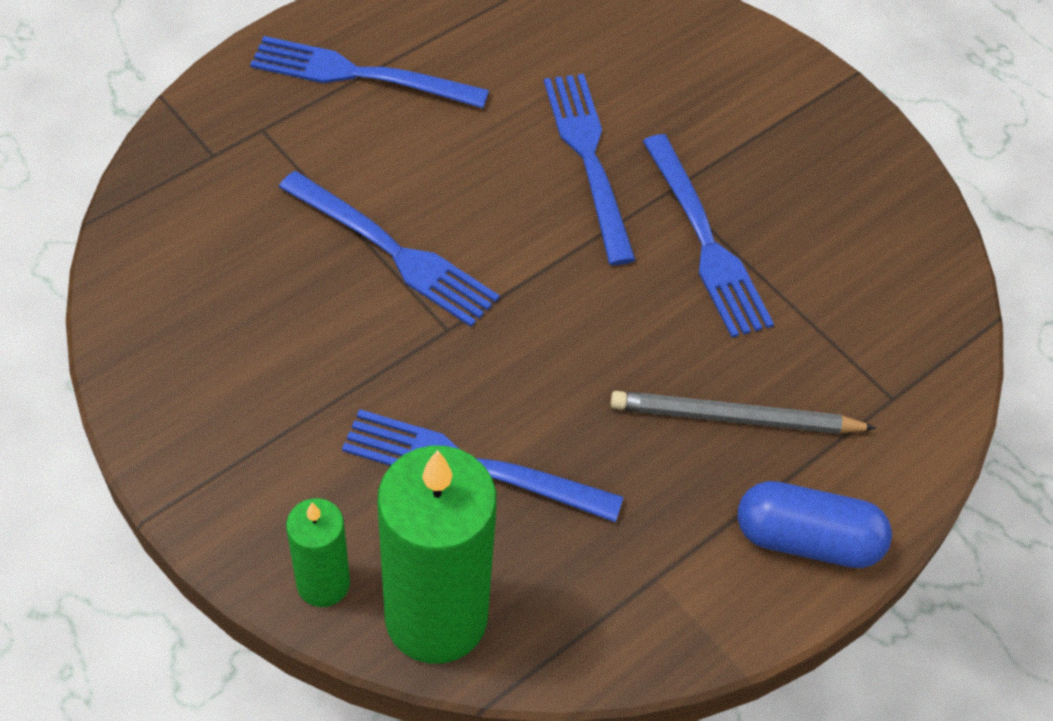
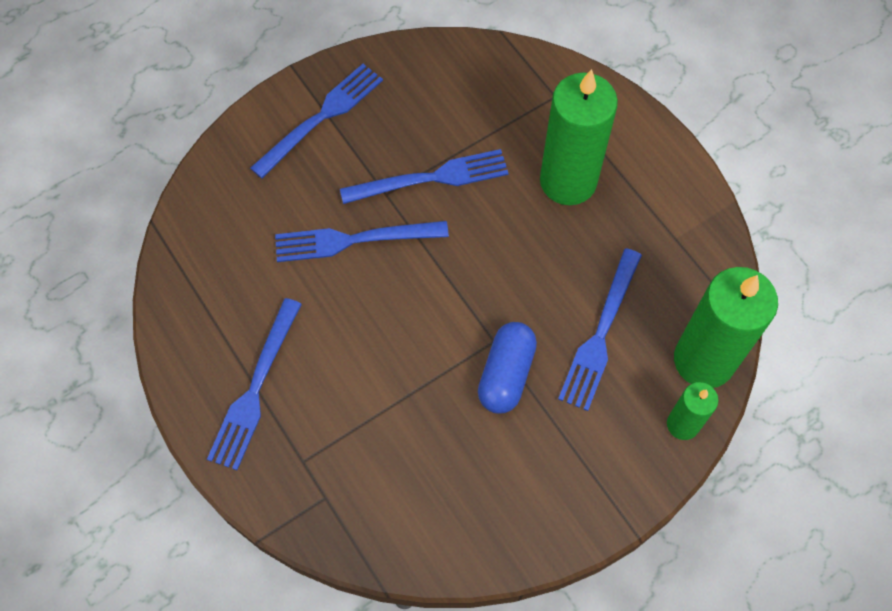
camera: 80 degrees left, 10 degrees up
blue fork [279,171,500,327] -> blue fork moved to [250,64,383,179]
grey pencil [611,391,876,434] -> green candle [540,69,618,205]
blue capsule [737,481,892,568] -> blue capsule moved to [478,322,537,414]

